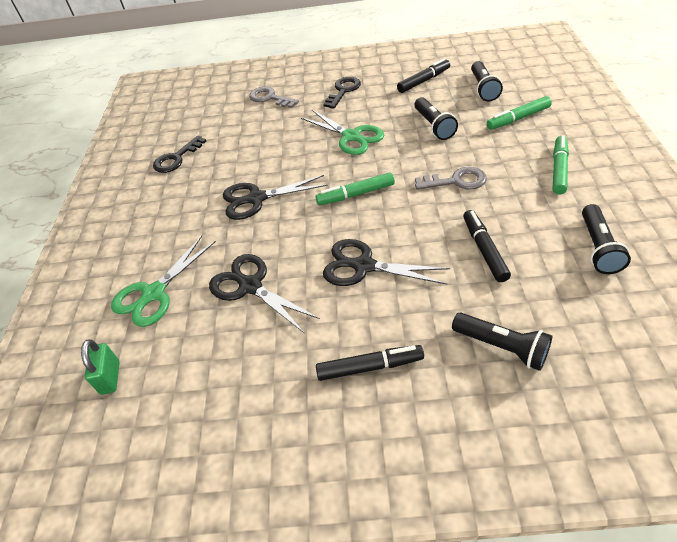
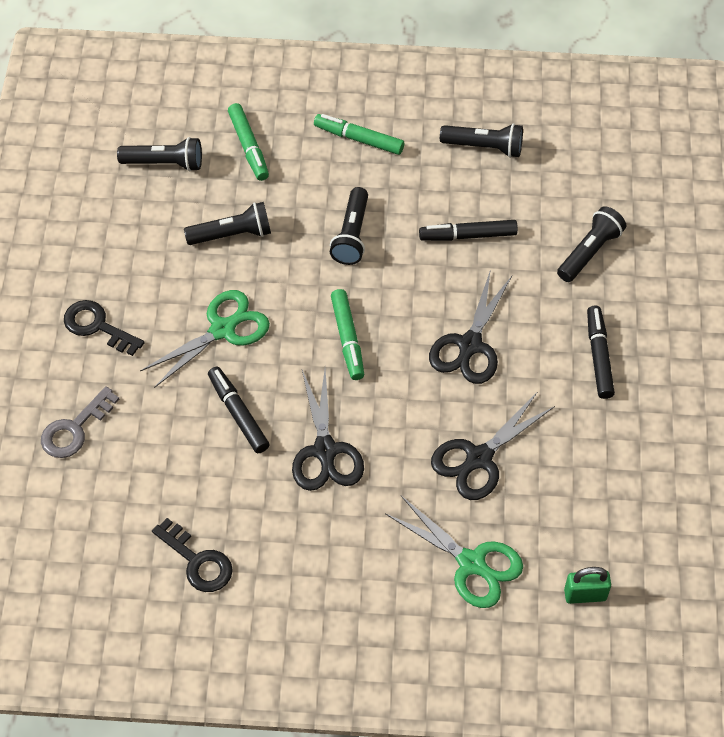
camera: 90 degrees left, 10 degrees up
black marker [397,58,450,93] -> black marker moved to [208,367,270,453]
grey key [415,167,487,190] -> black flashlight [330,187,368,265]

